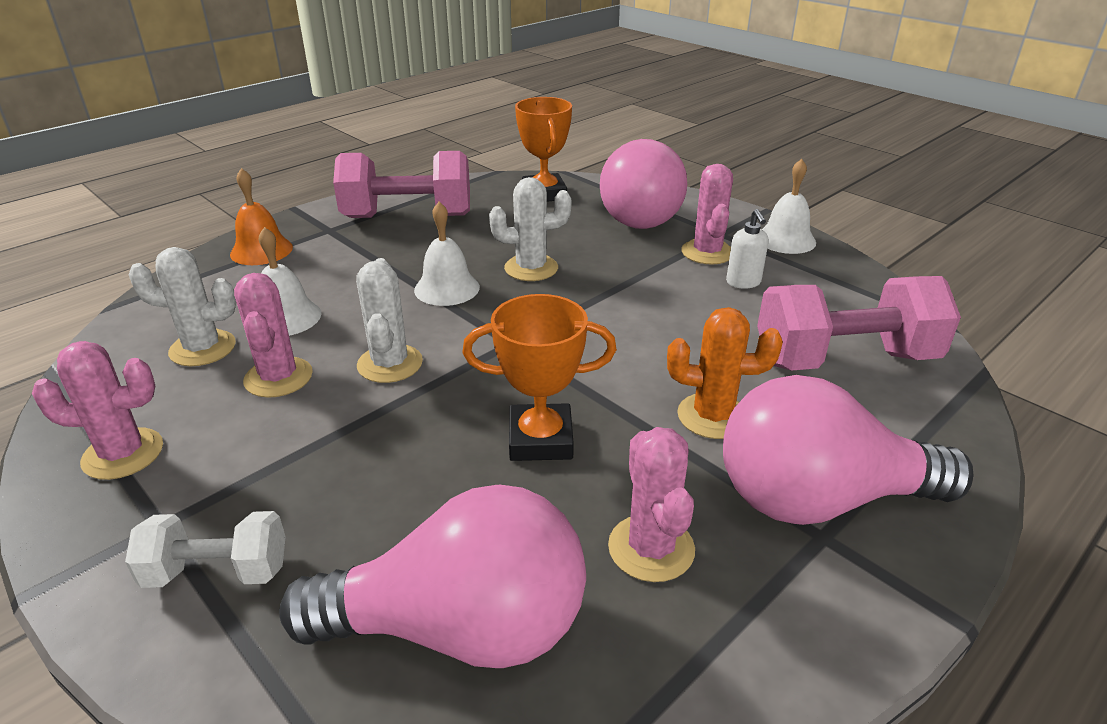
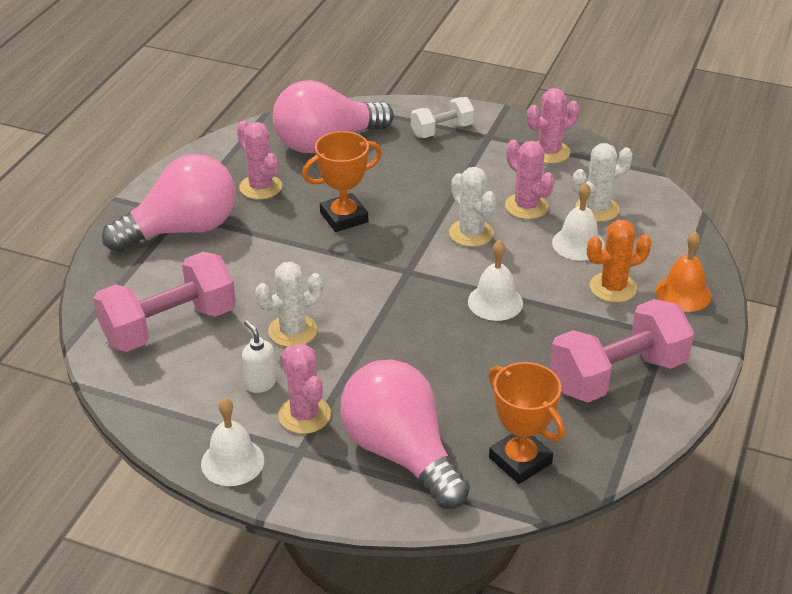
camera: 155 degrees right, 5 degrees up
white cactus [489,177,572,281] -> white cactus moved to [255,262,323,347]
orange cactus [667,307,783,439] -> orange cactus moved to [587,220,652,303]

